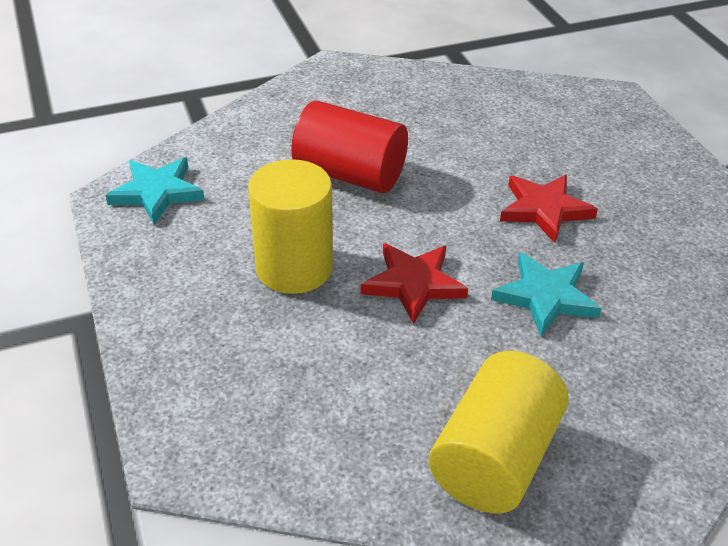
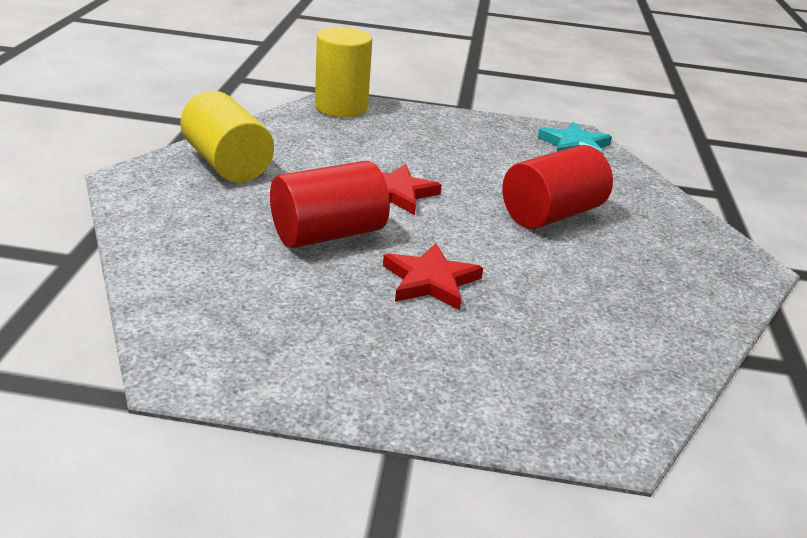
camera: 115 degrees right, 10 degrees down
yellow cylinder [248,159,333,294] -> yellow cylinder moved to [315,27,372,118]
turquoise star [491,252,602,336] -> red cylinder [270,161,390,248]

